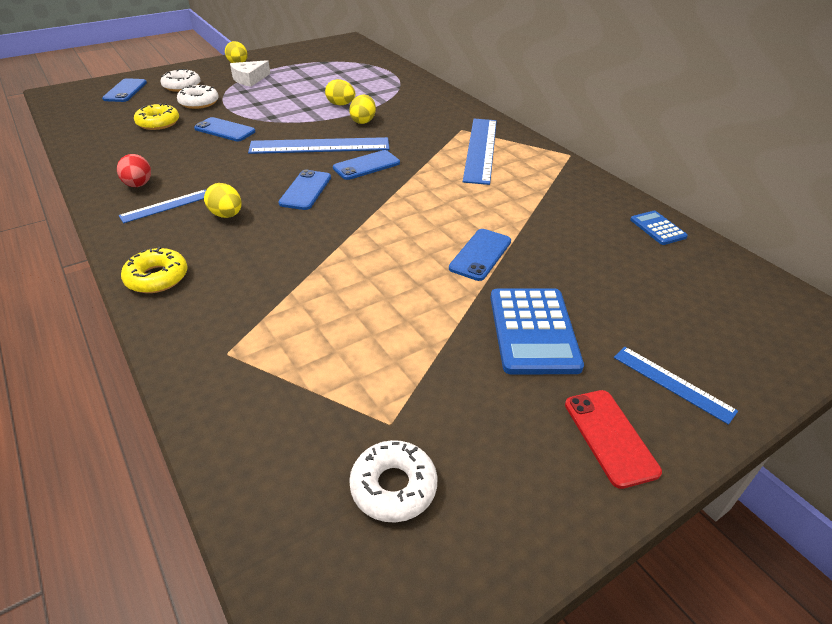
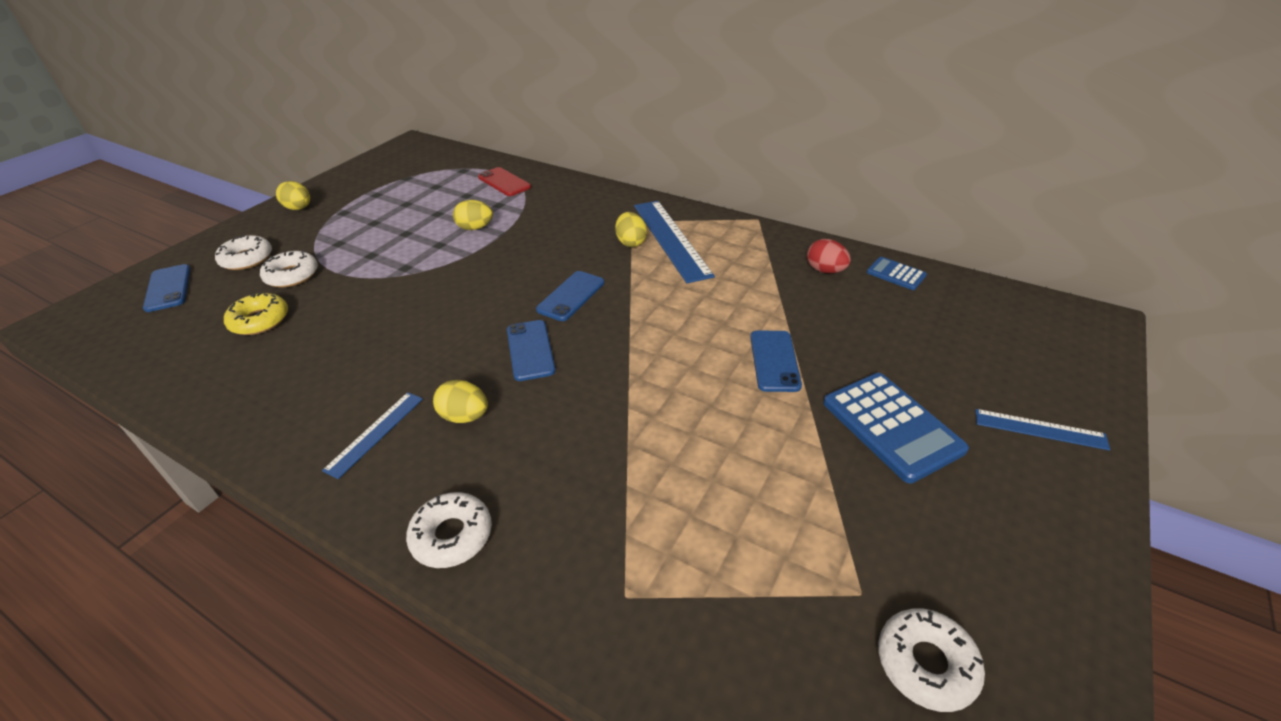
camera: 25 degrees left, 0 degrees up
red egg [117,154,151,187] -> red egg moved to [807,239,851,273]
yellow donut [121,247,188,293] -> white donut [406,492,492,568]
blue phone [194,117,255,141] -> none
white cheese [230,60,270,87] -> none
blue ruler [248,137,389,154] -> none
yellow egg [349,95,376,124] -> yellow egg moved to [615,212,647,247]
red phone [565,390,662,489] -> red phone moved to [478,167,531,196]

